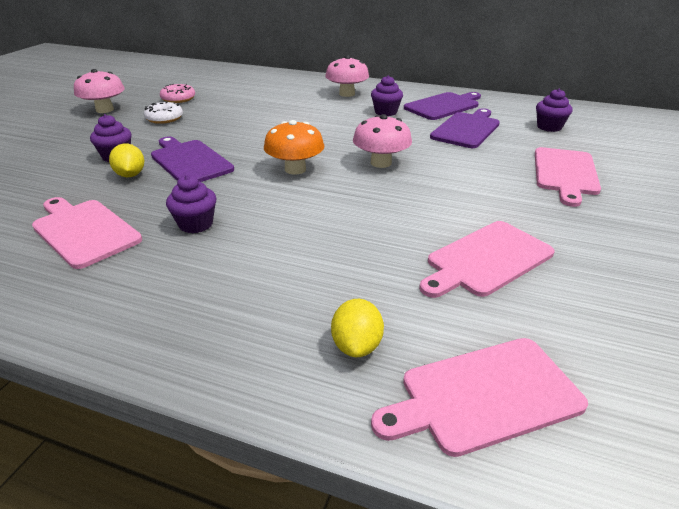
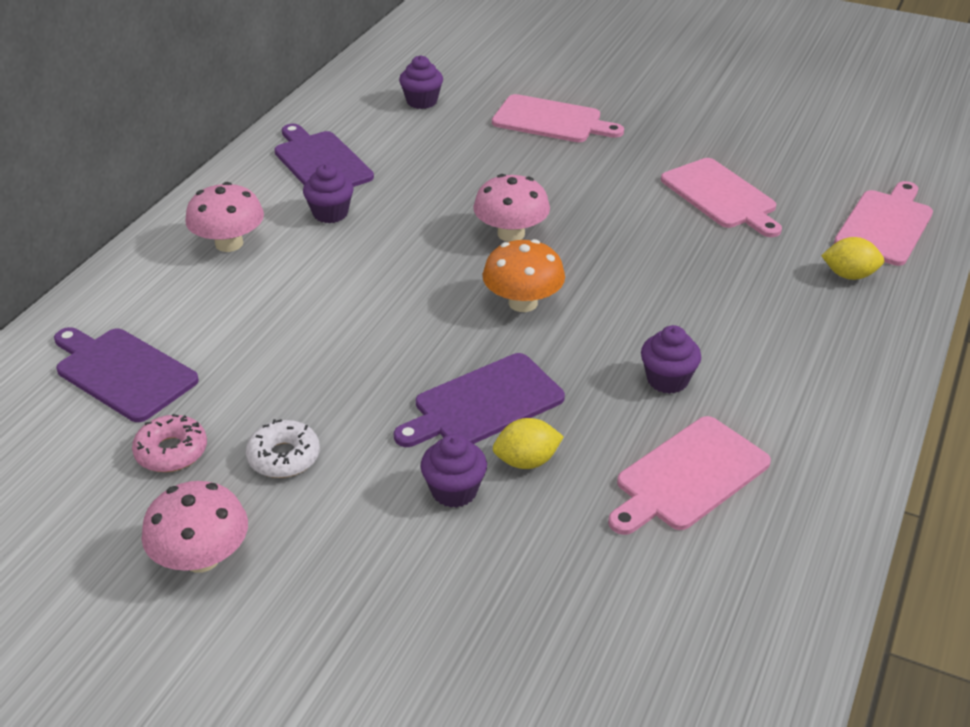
camera: 85 degrees left, 5 degrees up
pink cutting board [371,338,588,457] -> pink cutting board turned 135 degrees counterclockwise [834,181,933,266]
purple cutting board [430,108,500,148] -> purple cutting board moved to [54,327,199,422]

